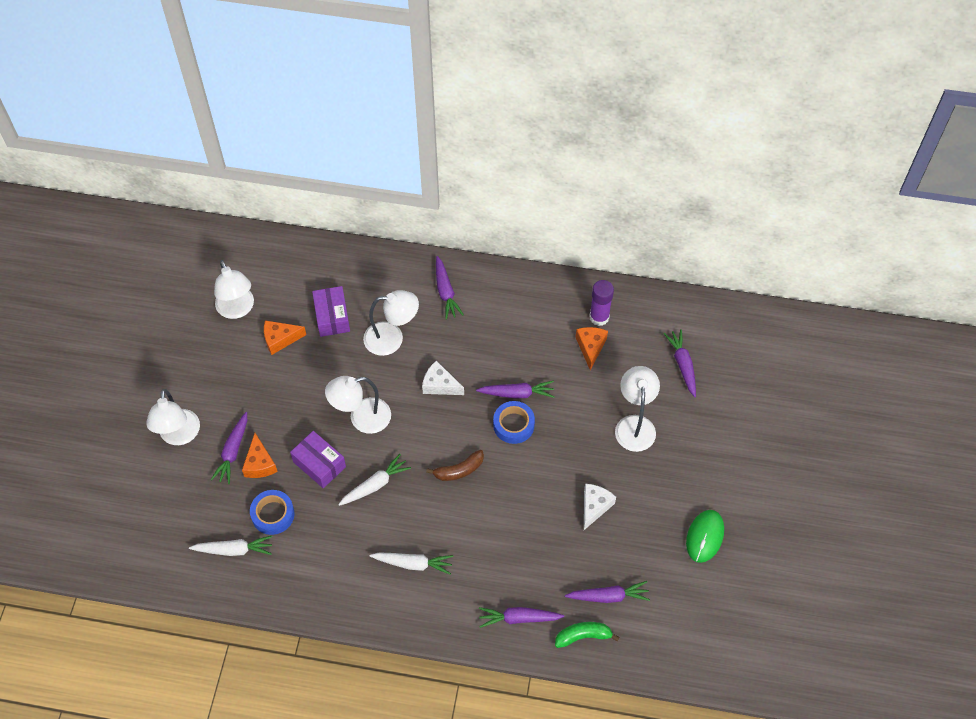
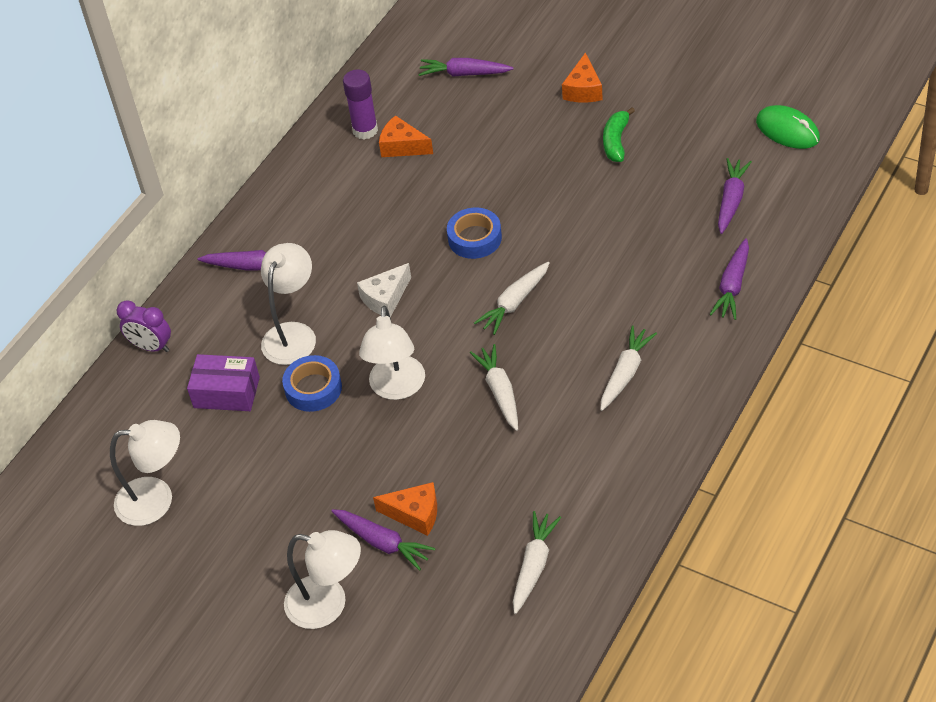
camera: 65 degrees left, 10 degrees down
blue tape [250,490,295,535] -> blue tape moved to [282,355,342,412]
orange cheese [264,320,306,355] -> orange cheese moved to [562,52,603,103]
purple box [290,431,346,488] -> none
brown banana [426,450,484,481] -> white carrot [474,262,550,335]
purple carrot [476,381,555,399] -> none
green banana [555,622,619,648] -> green banana moved to [603,107,635,162]
white cheese [584,484,616,530] -> none
white lamp [615,366,660,452] -> none
green mouse [686,510,724,563] -> green mouse moved to [756,105,820,149]
none -> purple clock [116,300,171,352]

